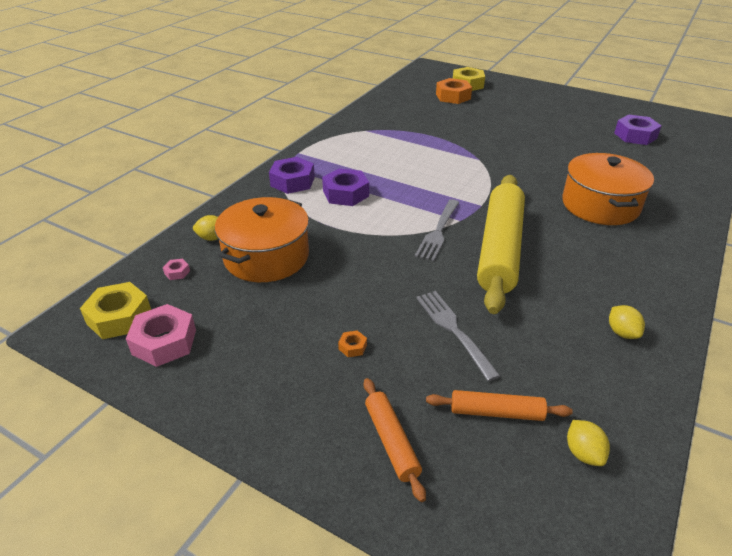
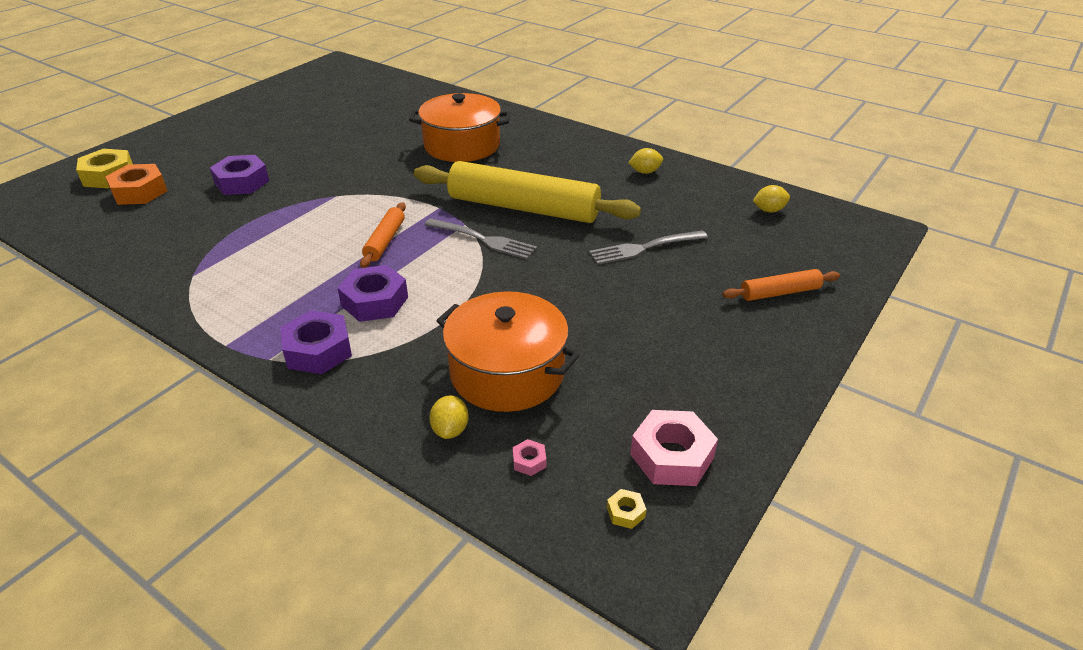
camera: 85 degrees left, 0 degrees up
yellow nut [80,282,151,339] -> yellow nut [607,489,646,529], size x0.44
orange nut [338,330,367,357] -> none
orange rolling pin [426,390,573,421] -> orange rolling pin moved to [360,202,406,268]
purple nut [614,114,661,145] -> purple nut moved to [210,155,269,195]

